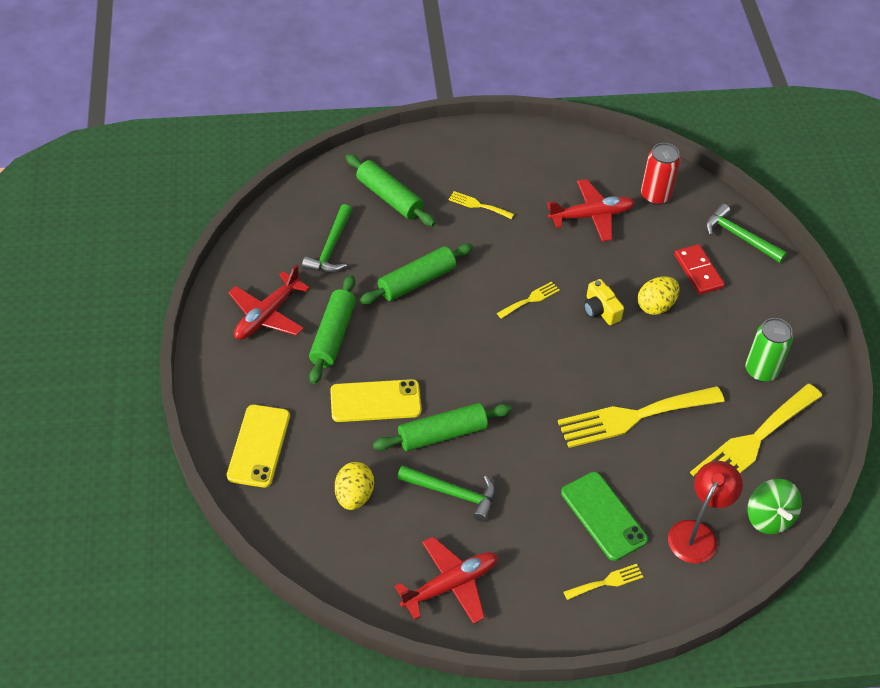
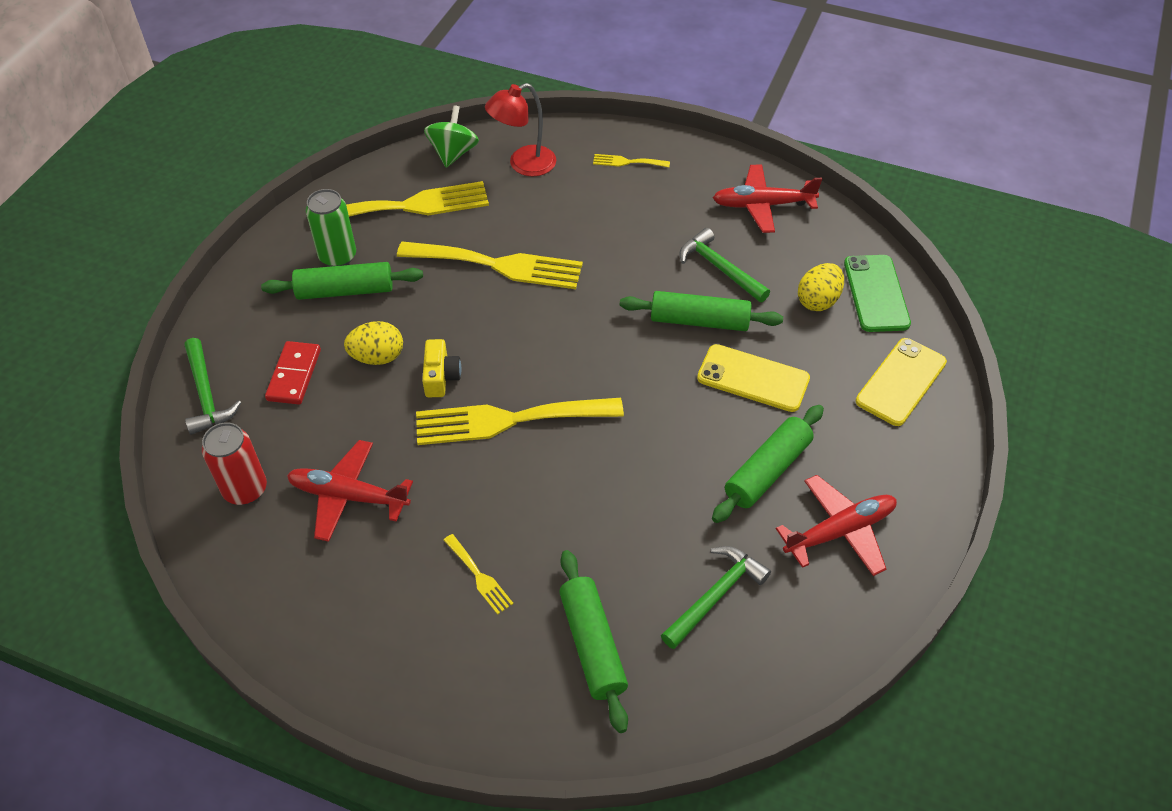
camera: 150 degrees left, 0 degrees up
green rolling pin [359,243,473,305] -> green rolling pin moved to [261,262,423,300]
yellow fork [497,281,560,319] -> yellow fork [416,398,624,445], size x2.24
green phone [561,472,648,561] -> green phone moved to [844,255,911,332]

